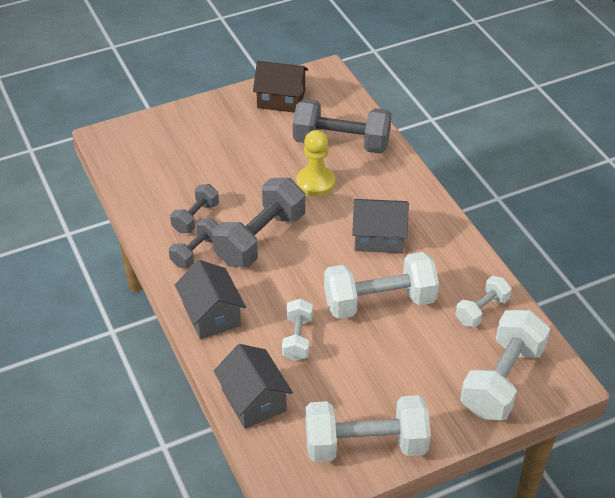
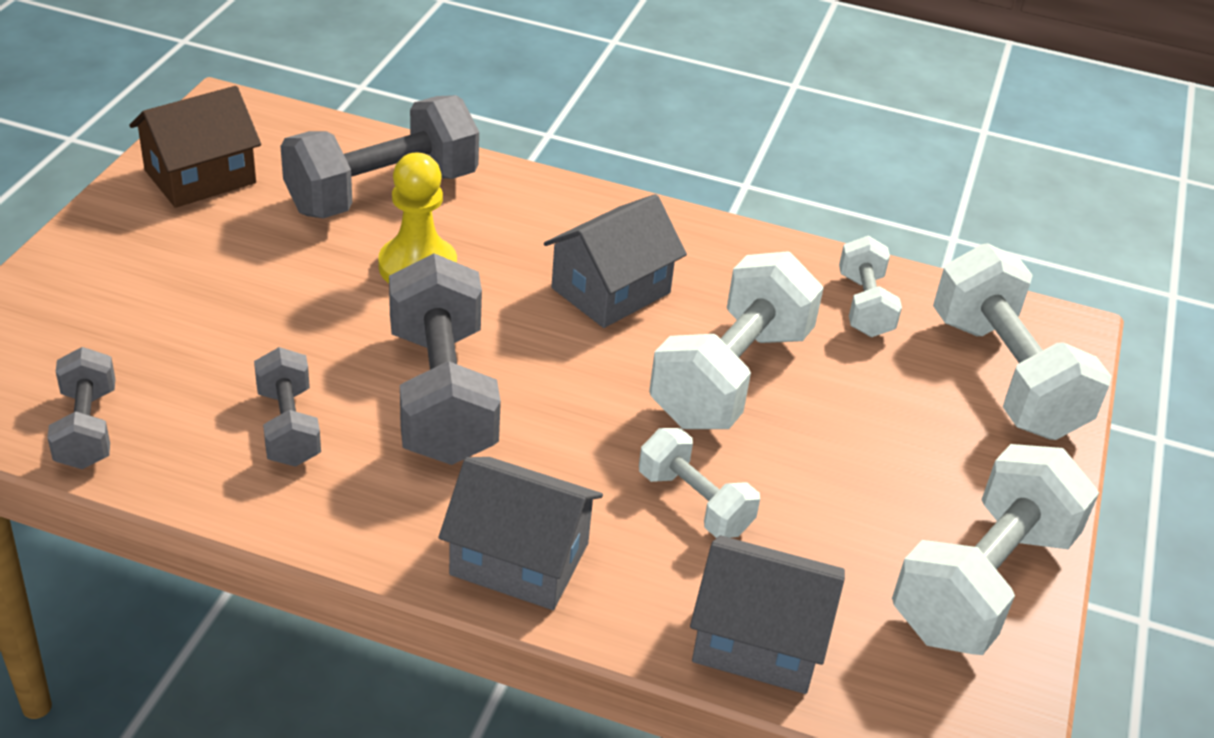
camera: 50 degrees left, 5 degrees down
grey dumbbell [169,218,219,268] -> grey dumbbell moved to [47,347,115,469]

